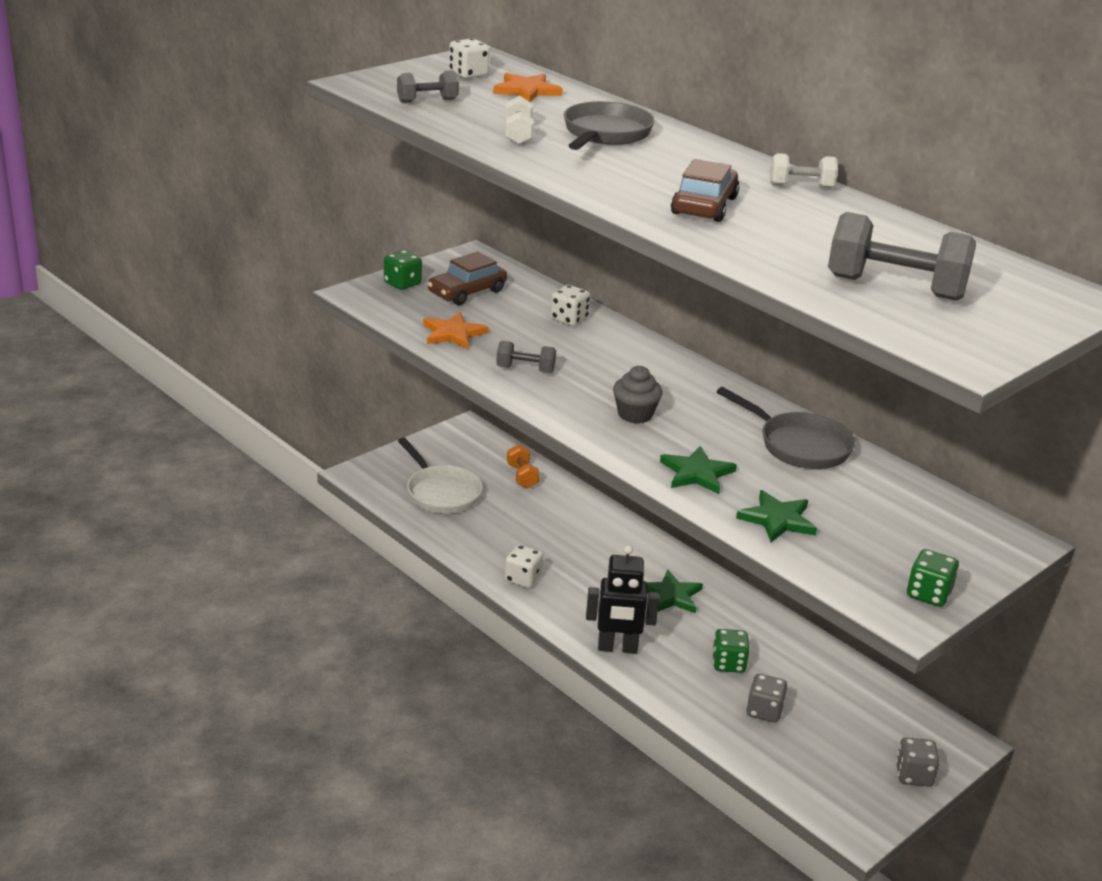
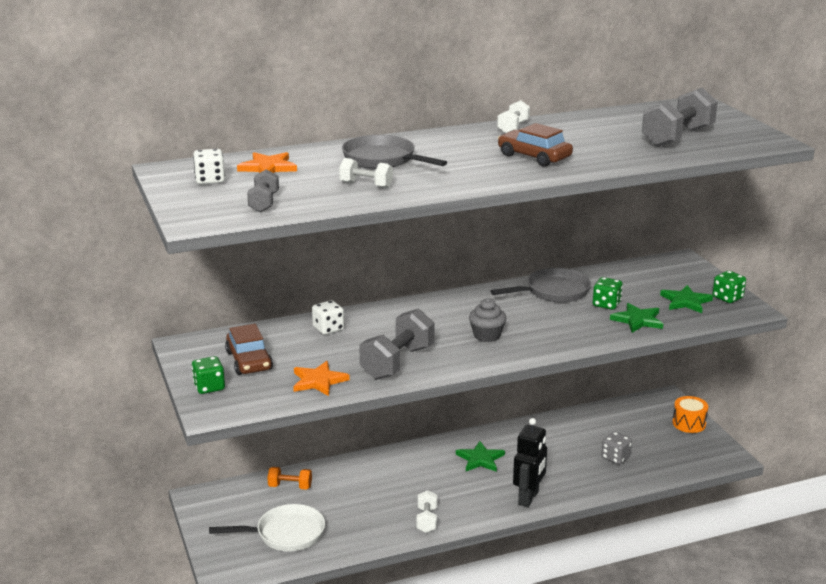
camera: 65 degrees left, 5 degrees down
grey dumbbell [496,341,556,373] -> grey dumbbell [359,308,435,380], size x1.84
white dice [505,545,543,588] -> white dumbbell [417,490,437,533]
green star [660,446,737,494] -> green star moved to [660,285,713,313]
green dice [712,629,749,673] -> green dice moved to [593,277,623,310]
grey dice [896,737,939,787] -> orange drum [672,396,708,433]

